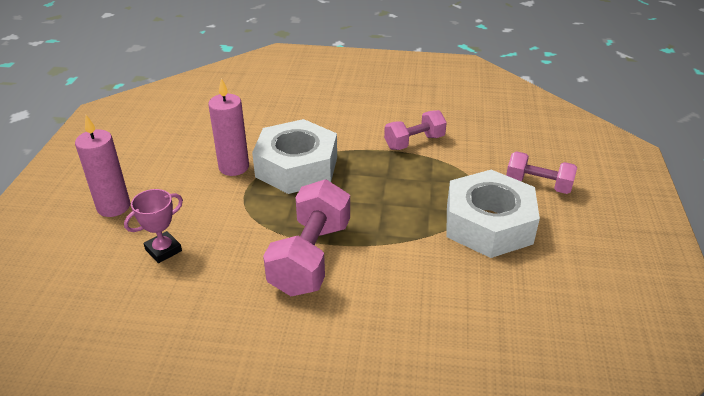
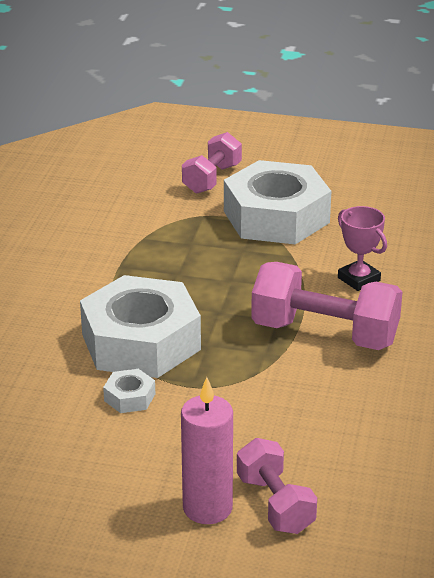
camera: 85 degrees left, 5 degrees down
pink trophy [124,189,183,263] -> pink trophy moved to [338,206,387,291]
pink candle [208,78,249,176] -> white nut [103,369,155,413]
pink dumbbell [384,110,447,150] -> pink dumbbell moved to [237,438,317,534]

